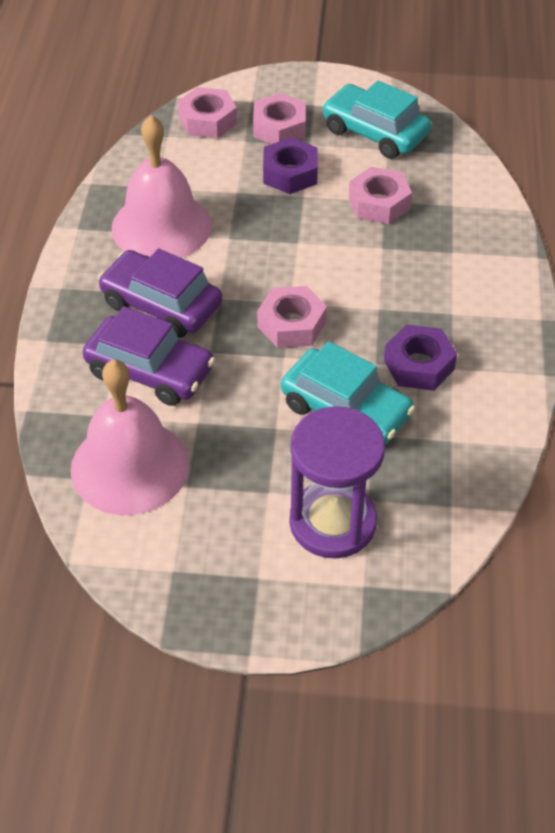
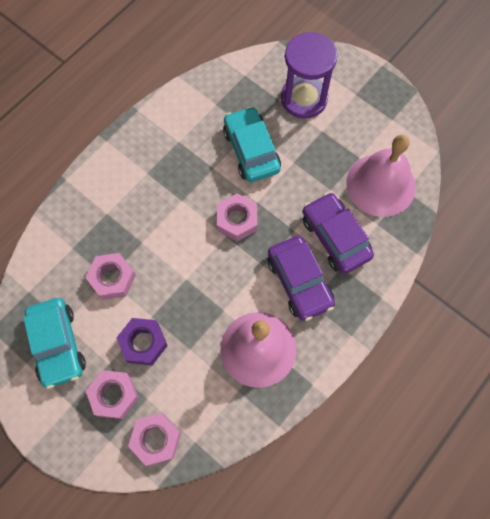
camera: 145 degrees left, 20 degrees up
purple nut [384,324,457,391] -> none

